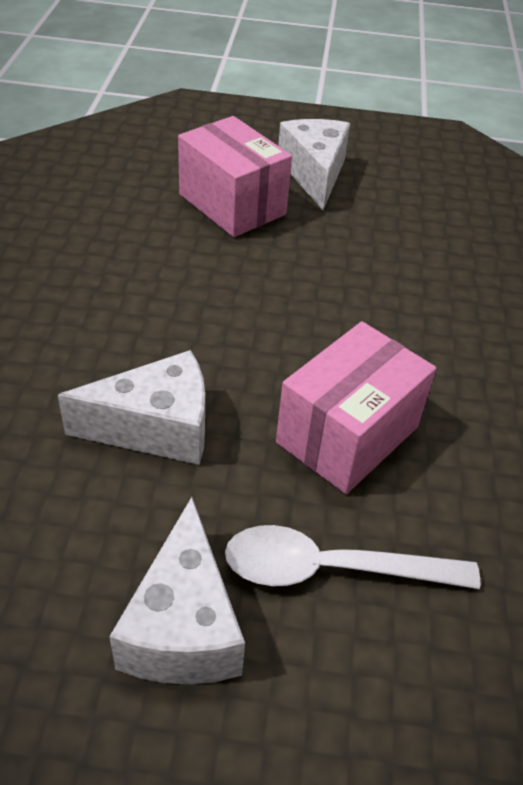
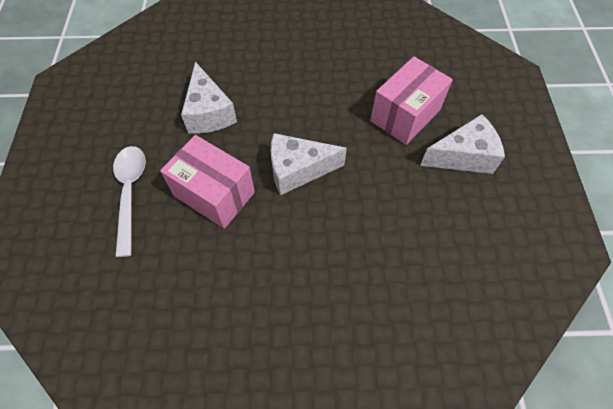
camera: 85 degrees right, 15 degrees up
white cheese [109,497,245,684] -> white cheese moved to [270,133,347,195]

